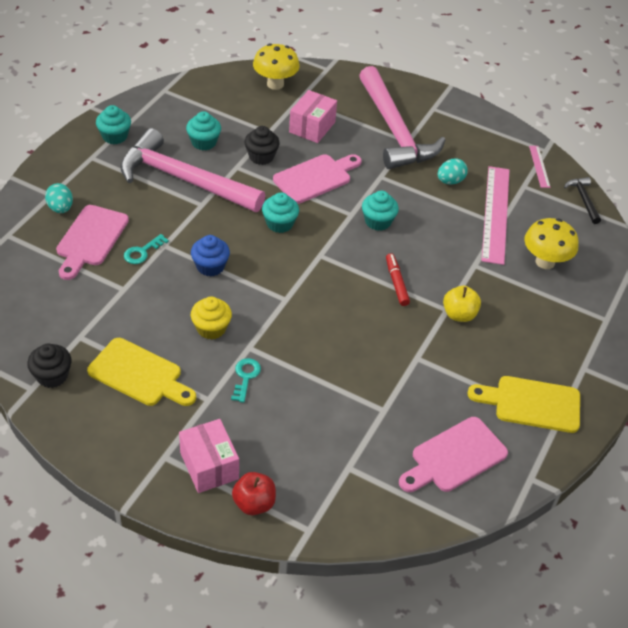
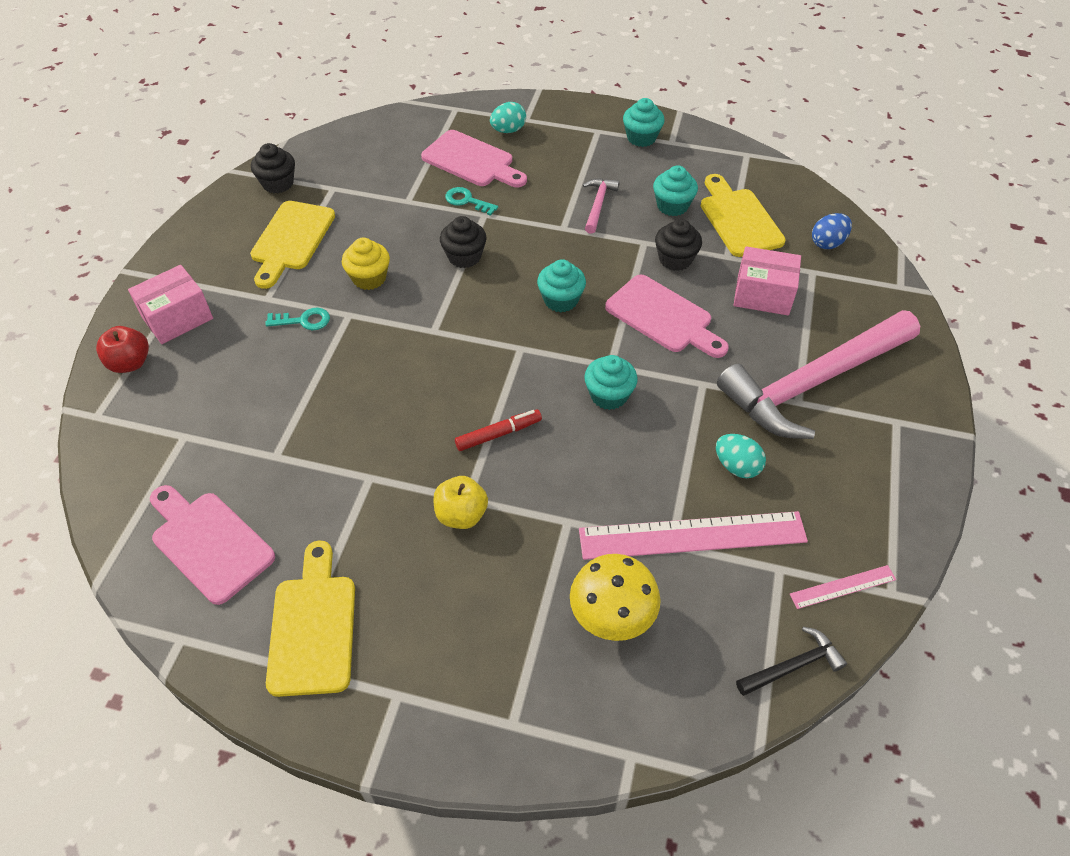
camera: 80 degrees right, 5 degrees up
pink cutting board [56,205,129,280] -> pink cutting board turned 150 degrees counterclockwise [421,130,527,187]
pink hammer [120,128,266,212] -> pink hammer [583,178,619,234], size x0.41
blue cupcake [191,235,230,277] -> black cupcake [440,216,487,268]
yellow mushroom [253,43,300,90] -> blue egg [812,213,852,249]
none -> yellow cutting board [701,174,786,257]

